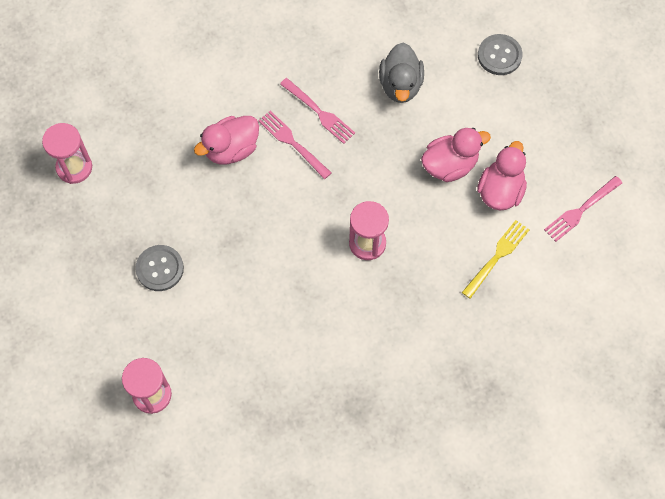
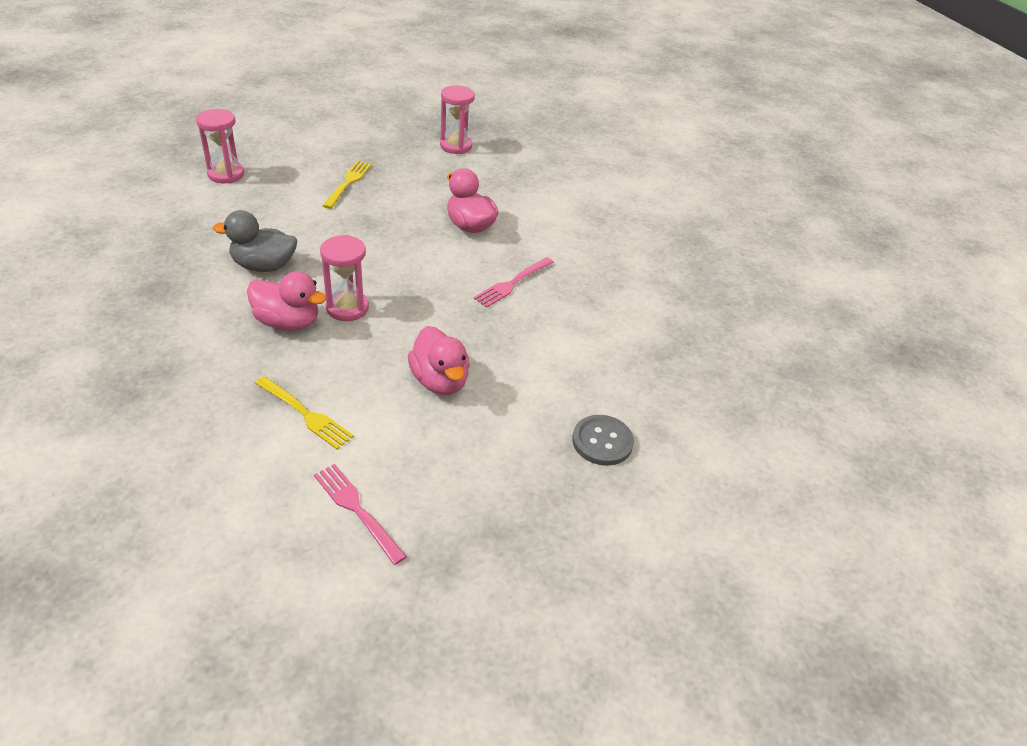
camera: 85 degrees right, 25 degrees down
grey button [135,245,184,291] -> yellow fork [323,161,372,209]
pink fork [258,110,331,179] -> none
grey duck [379,43,424,103] -> grey duck moved to [213,210,297,272]
pink duck [477,141,527,210] -> pink duck moved to [247,271,326,331]

